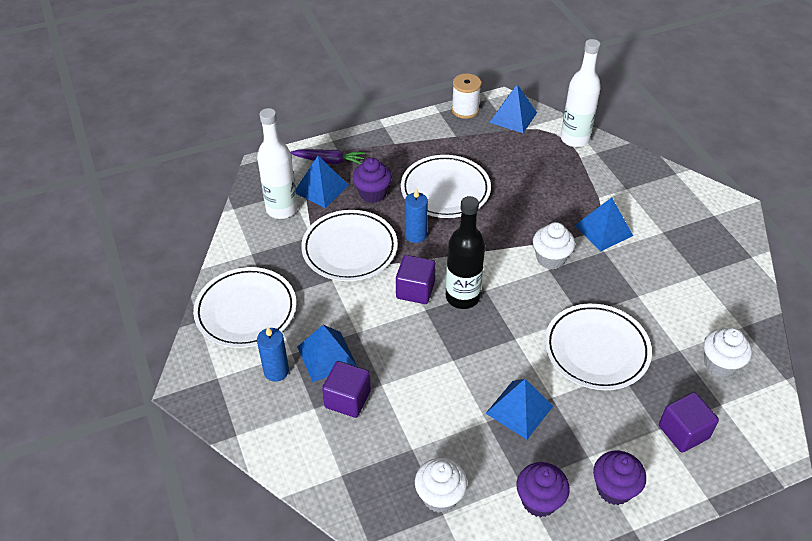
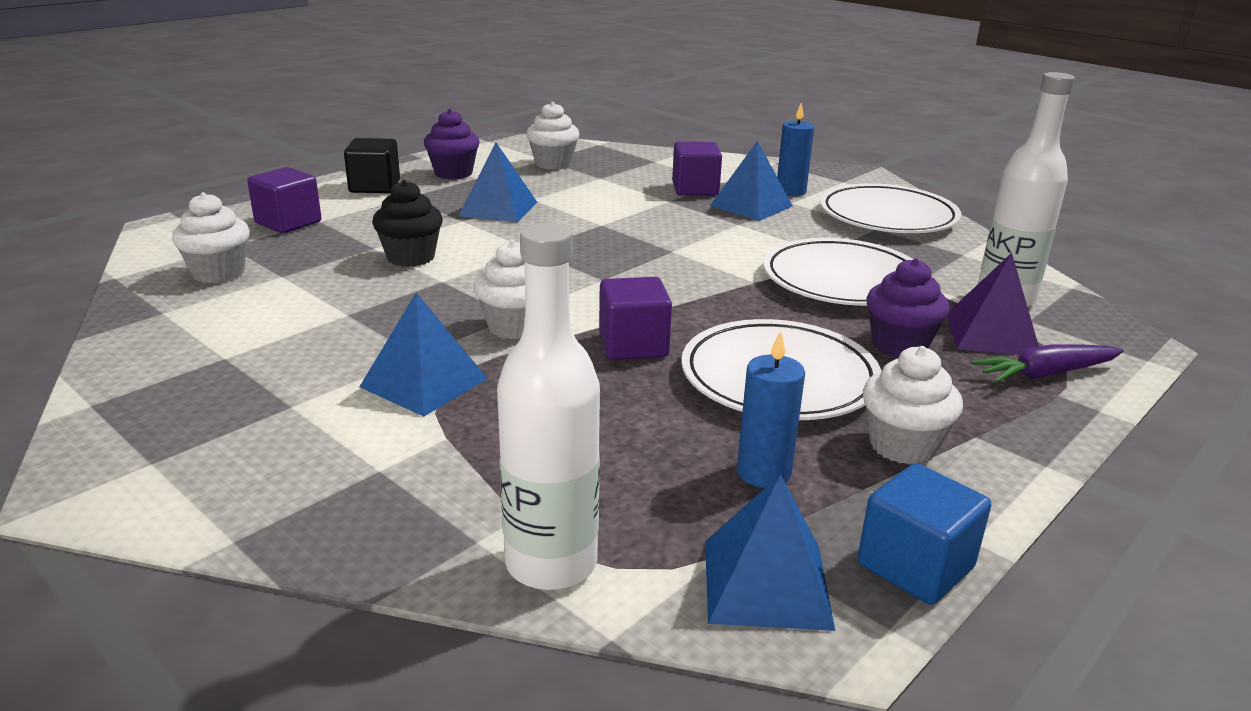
camera: 155 degrees right, 20 degrees down
blue pyramid [296,156,349,208] -> purple pyramid [947,253,1039,355]
purple cube [396,255,436,304] -> purple cube moved to [599,277,672,360]
blue candle [405,188,428,243] -> blue candle moved to [737,331,805,488]
black bottle [446,196,485,309] -> none
white spool [452,73,481,119] -> blue cube [858,463,992,605]
white plate [545,304,652,390] -> black cupcake [372,180,443,267]
purple cupcake [593,451,646,505] -> black cube [344,138,400,193]
none -> white cupcake [863,346,963,465]

